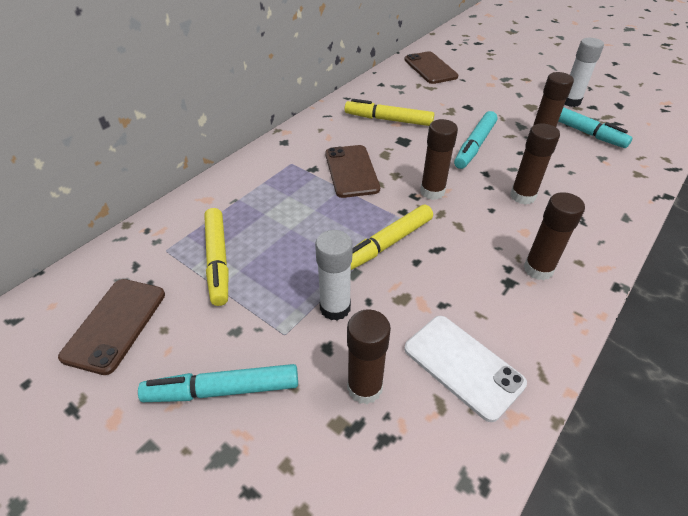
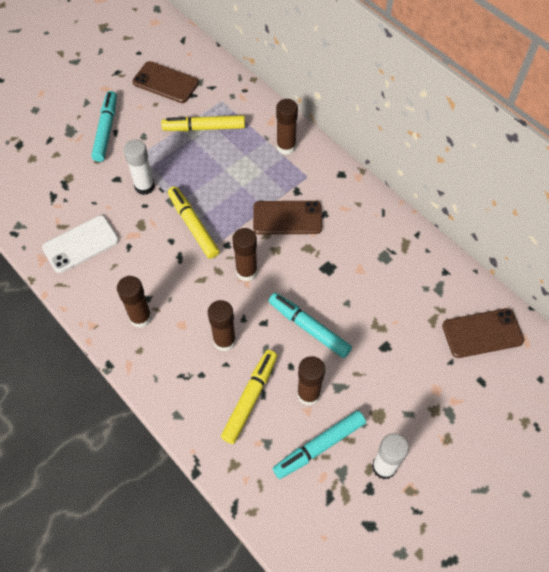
camera: 100 degrees right, 15 degrees up
yellow marker [345,99,434,126] -> yellow marker moved to [221,350,277,444]
brown glue stick [347,309,391,404] -> brown glue stick moved to [276,99,298,155]

